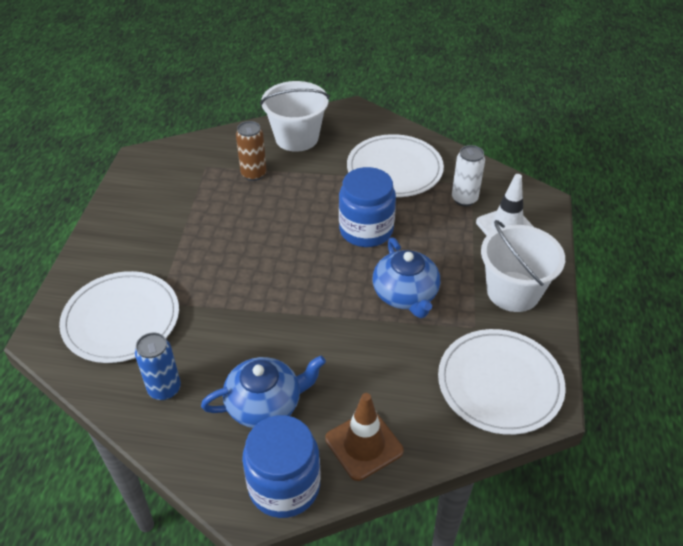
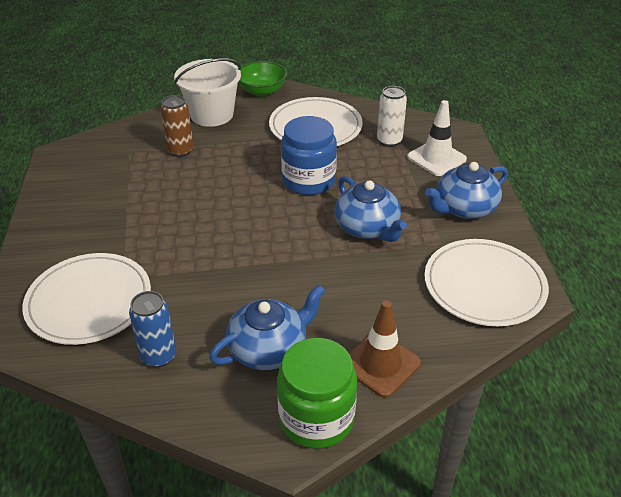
camera: 15 degrees left, 5 degrees down
blue jar [242,415,320,518] -> green jar [277,338,357,449]
white bucket [481,220,565,312] -> blue teapot [425,162,508,219]
none -> green bowl [238,61,287,97]

